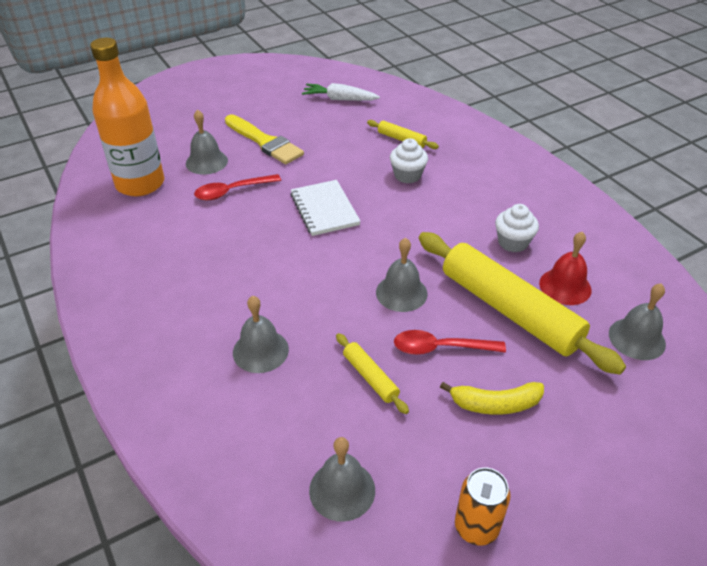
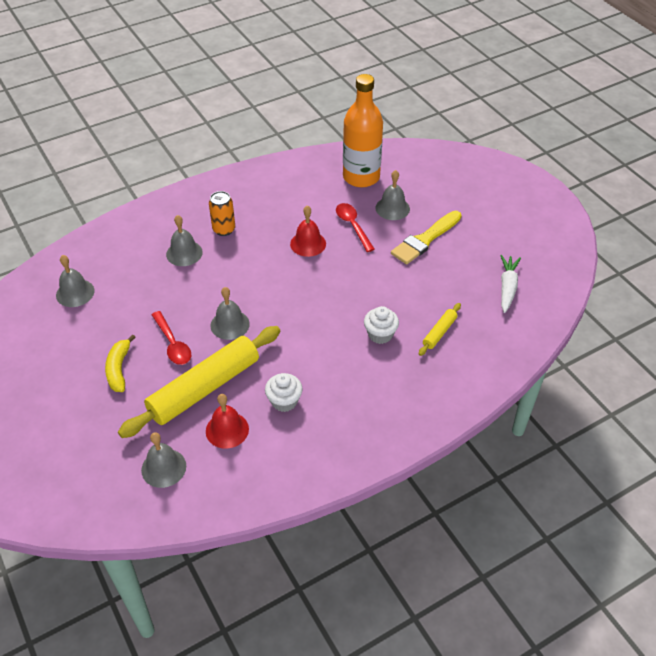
camera: 90 degrees right, 5 degrees up
white notebook [290,180,361,236] -> none
yellow rolling pin [336,333,409,414] -> none
red spoon [394,330,506,355] -> red spoon turned 150 degrees clockwise [152,311,191,365]
orange can [455,468,511,546] -> orange can moved to [209,191,235,236]
none -> red bell [290,206,326,257]

